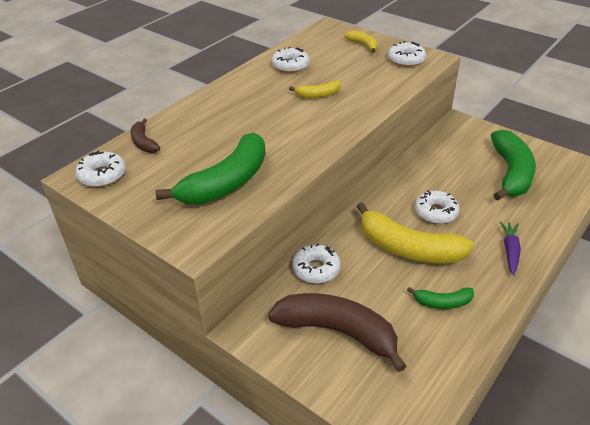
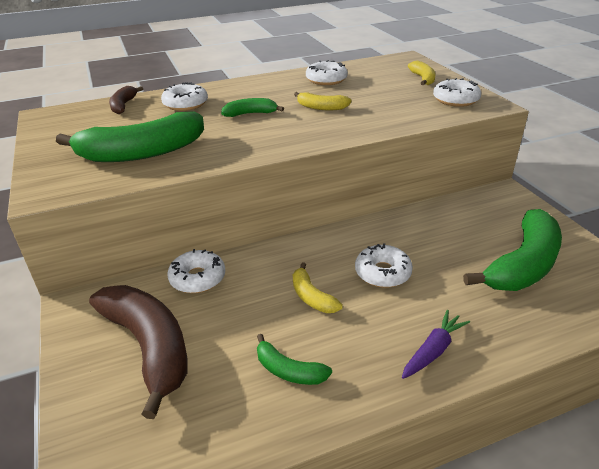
camera: 30 degrees right, 5 degrees down
white donut [75,151,126,187] -> white donut moved to [161,82,208,111]
yellow banana [357,202,474,264] -> yellow banana [293,262,343,313], size x0.48
none -> green banana [221,98,284,117]

